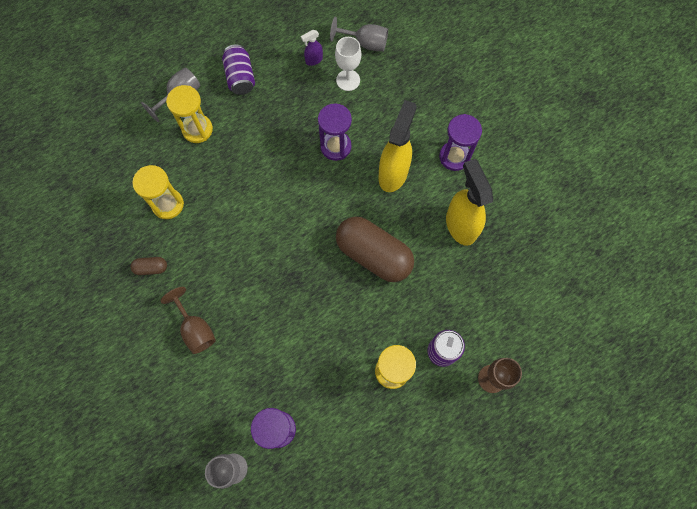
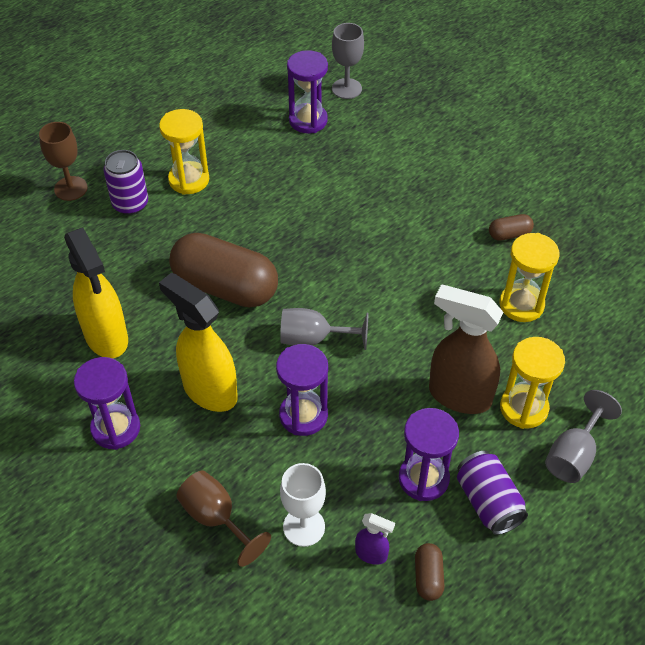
camera: 170 degrees right, 20 degrees down
brown goblet [161,287,216,354] -> brown goblet moved to [176,471,271,567]
purple spray bottle [301,30,323,66] -> purple spray bottle turned 60 degrees clockwise [355,513,395,565]
grey goblet [330,17,388,52] -> grey goblet moved to [280,308,369,350]
yellow spray bottle [379,100,417,192] -> yellow spray bottle turned 120 degrees clockwise [159,273,238,412]
none -> purple hourglass [399,408,459,501]
none -> brown capsule [415,543,445,601]
none -> brown spray bottle [429,284,503,414]

